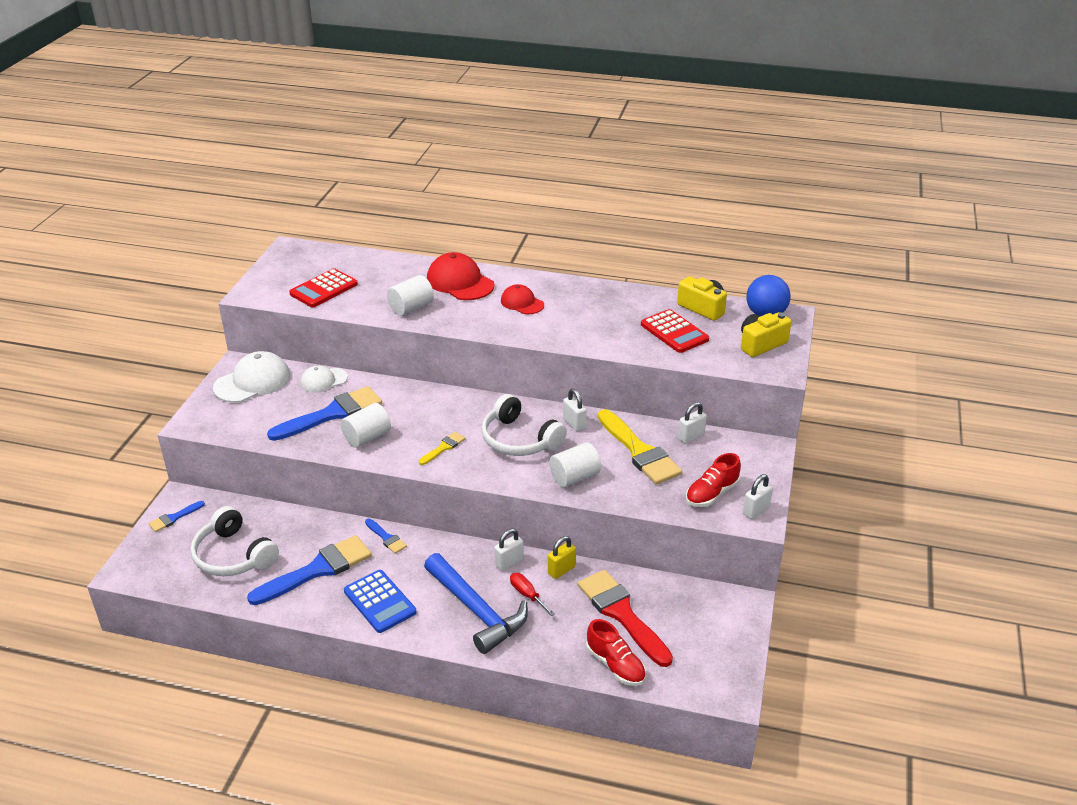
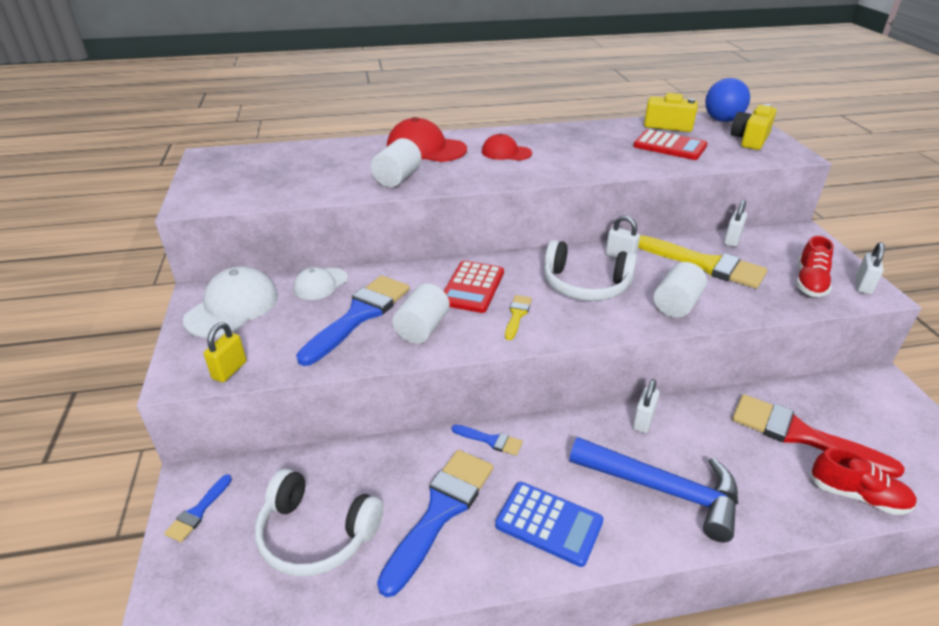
camera: 25 degrees left, 0 degrees up
red calculator [289,269,358,307] -> red calculator moved to [444,261,504,313]
red screwdriver [510,573,555,616] -> none
yellow padlock [548,536,576,579] -> yellow padlock moved to [204,322,246,382]

